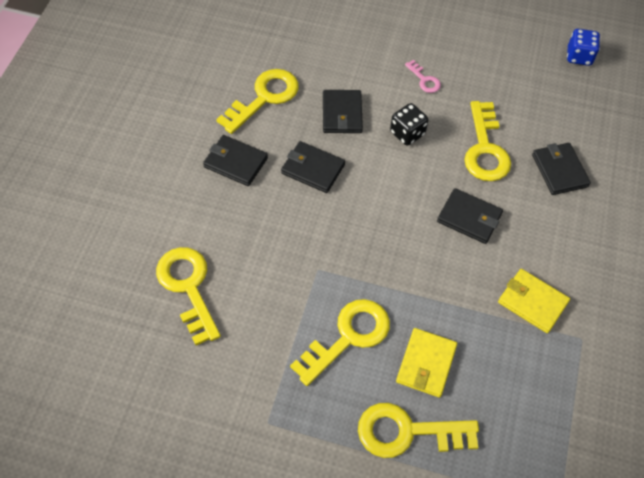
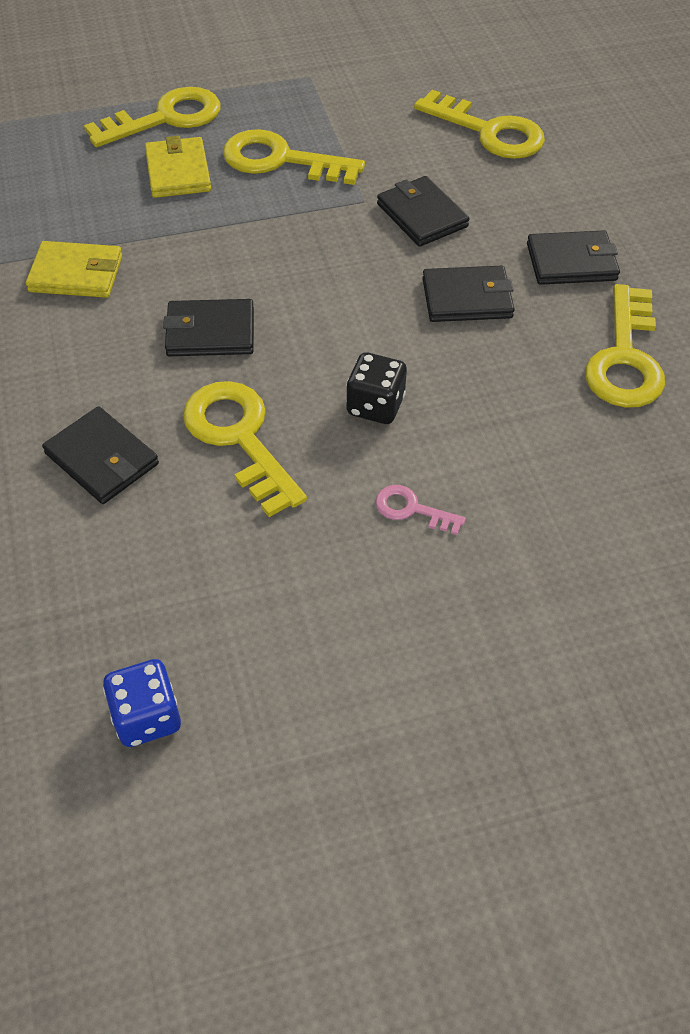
camera: 150 degrees right, 5 degrees down
yellow key [290,299,390,386] -> yellow key turned 90 degrees clockwise [223,129,365,185]
black wallet [323,90,363,133] -> black wallet moved to [377,176,469,247]

